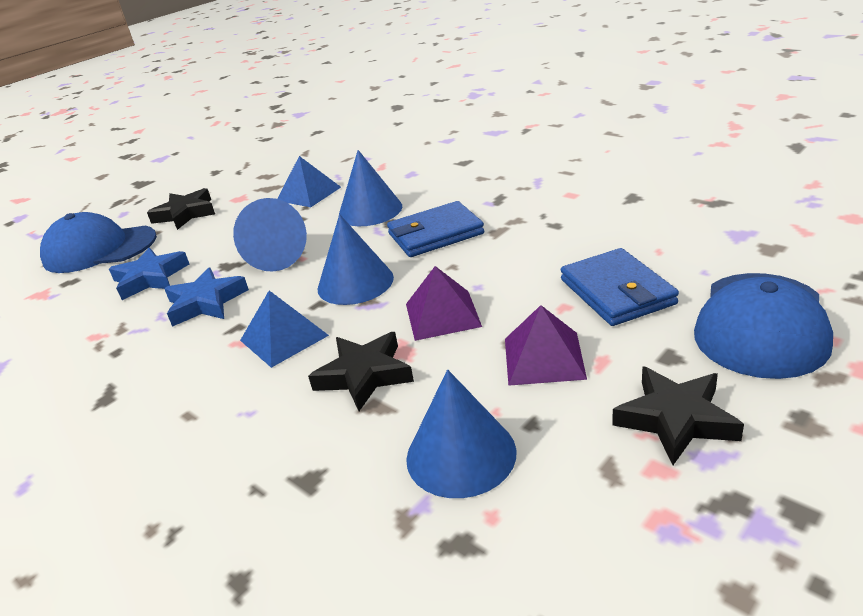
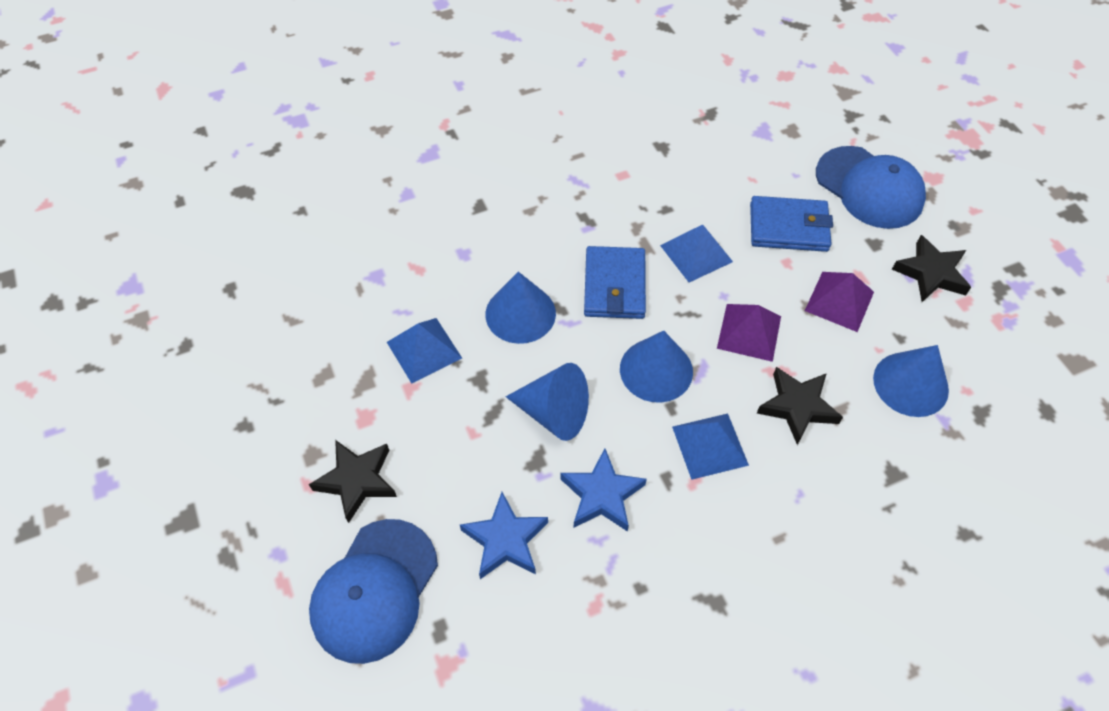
camera: 70 degrees left, 25 degrees up
none -> blue pyramid [660,224,733,282]

